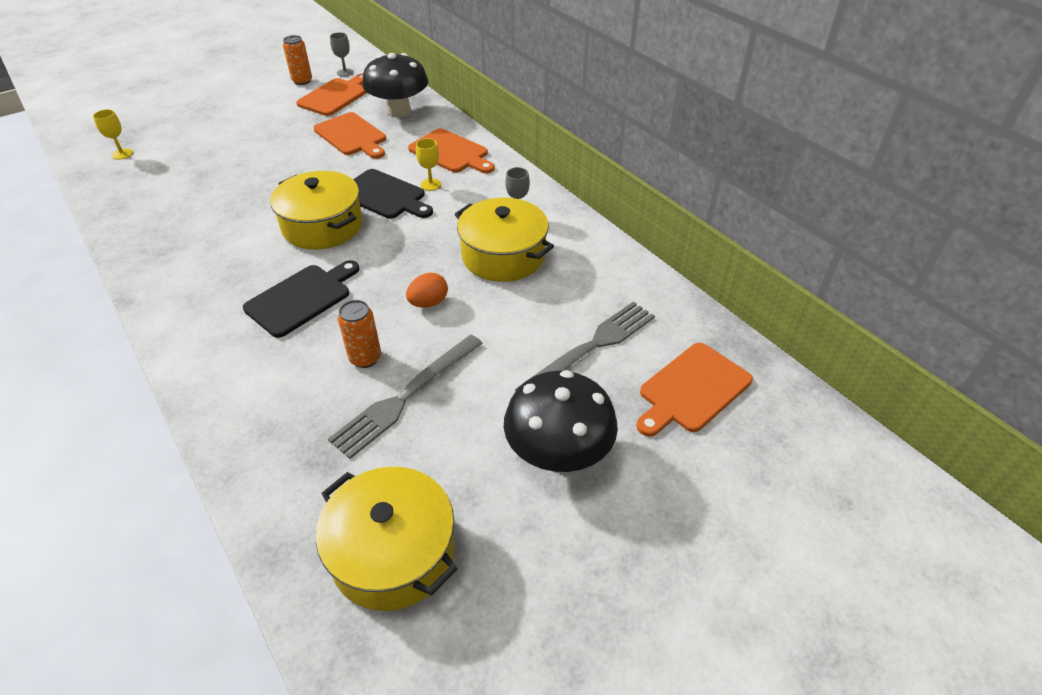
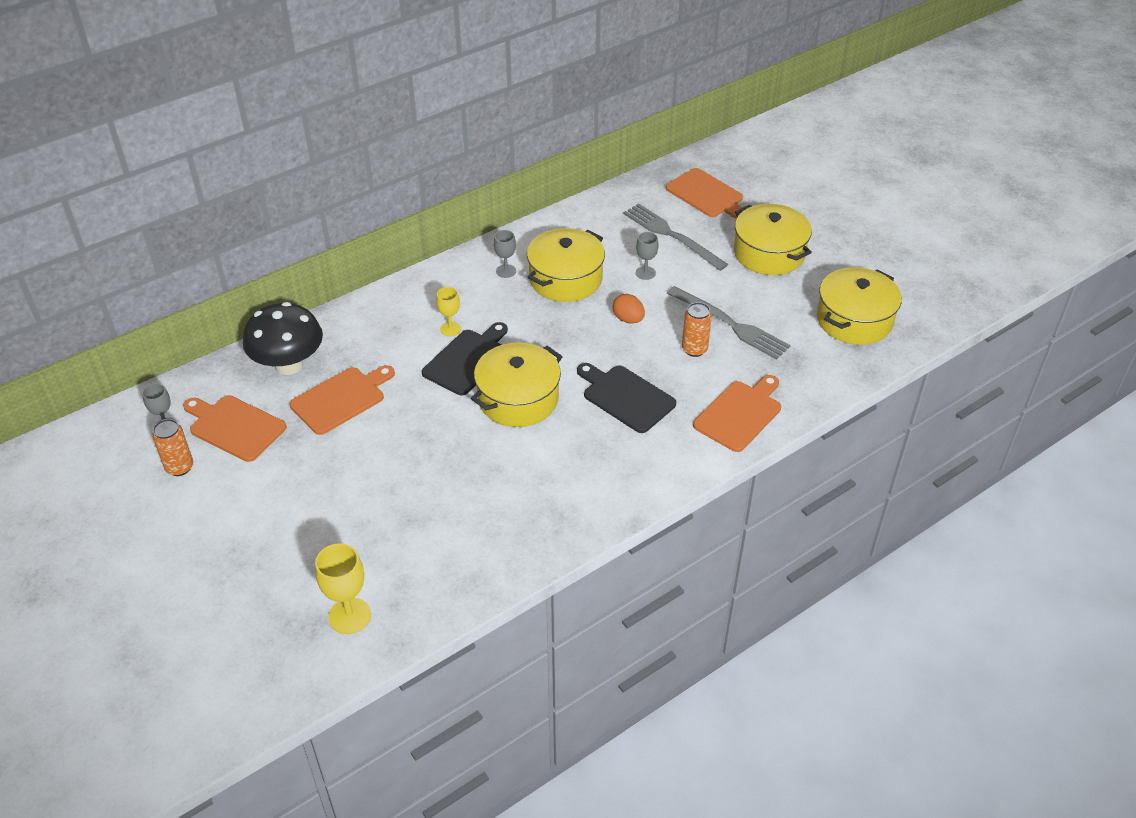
camera: 90 degrees left, 0 degrees up
yellow goblet [93,109,133,160] -> yellow goblet [315,543,371,634], size x1.61
orange cutting board [408,128,495,174] -> orange cutting board moved to [693,375,781,452]
black mushroom [504,370,618,472] -> yellow pot [734,204,812,275]
none -> grey goblet [636,232,659,280]

